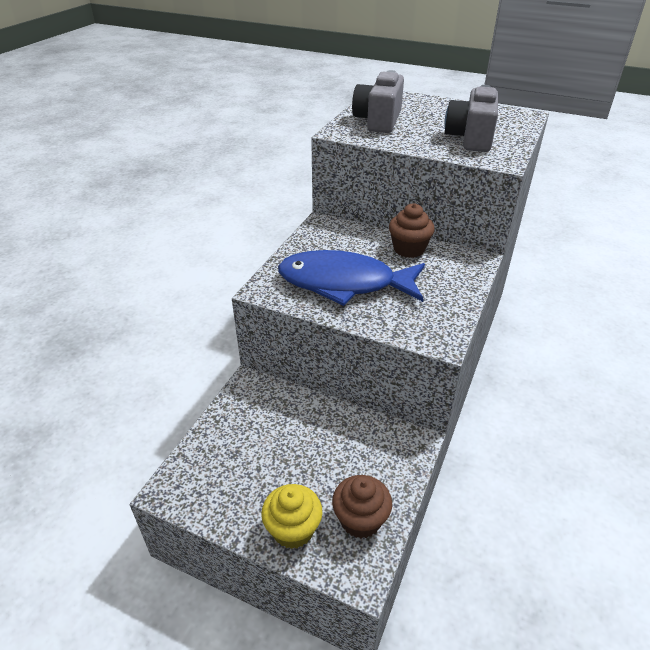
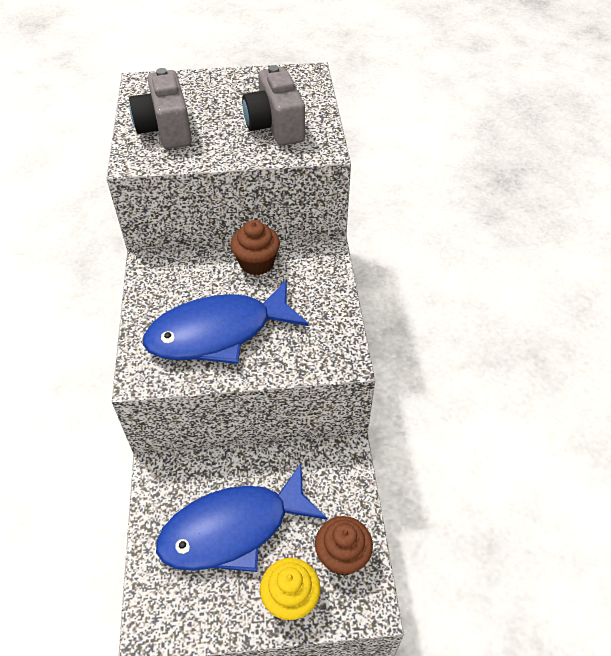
camera: 30 degrees left, 10 degrees up
none -> blue fish [156,464,327,572]

